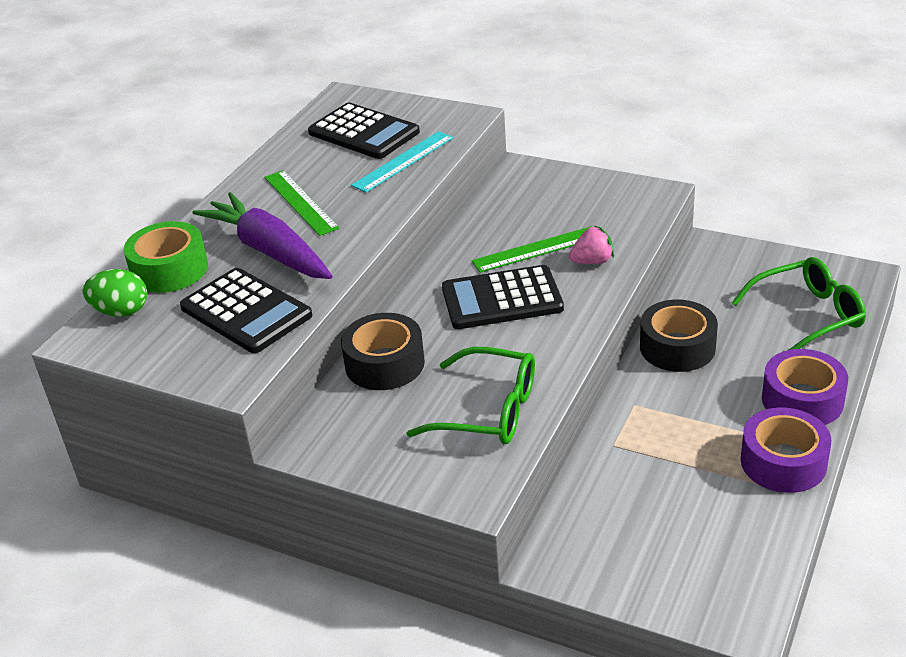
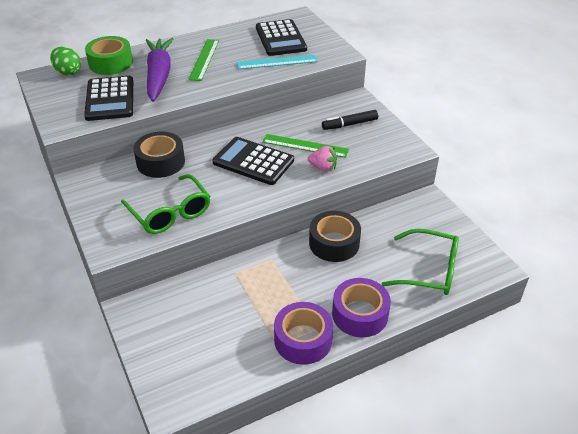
camera: 35 degrees right, 5 degrees up
none -> black marker [322,110,378,130]

